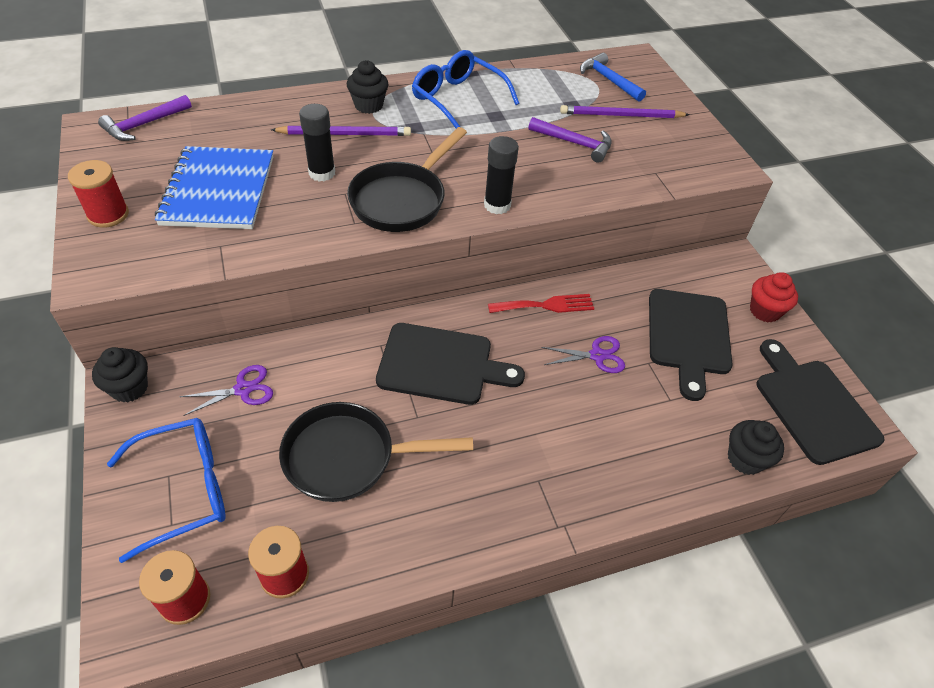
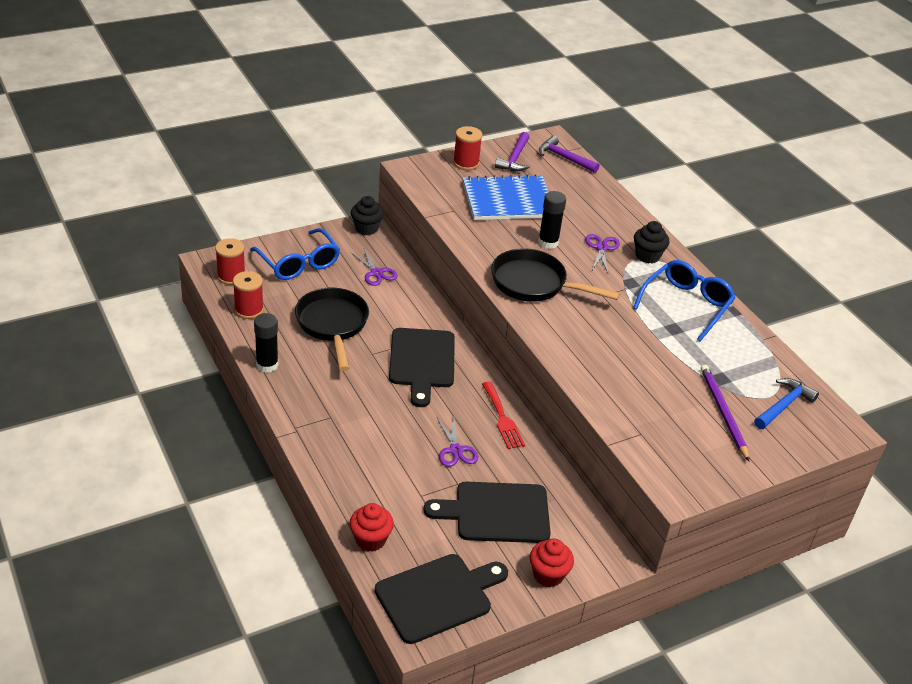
camera: 80 degrees right, 10 degrees down
purple pencil [271,126,411,136] -> purple scissors [585,234,620,273]
black glue stick [484,136,519,214] -> black glue stick moved to [254,313,279,373]
purple hammer [528,117,612,163] -> purple hammer moved to [495,132,530,171]
black cupcake [728,420,784,475] -> red cupcake [350,503,394,552]

